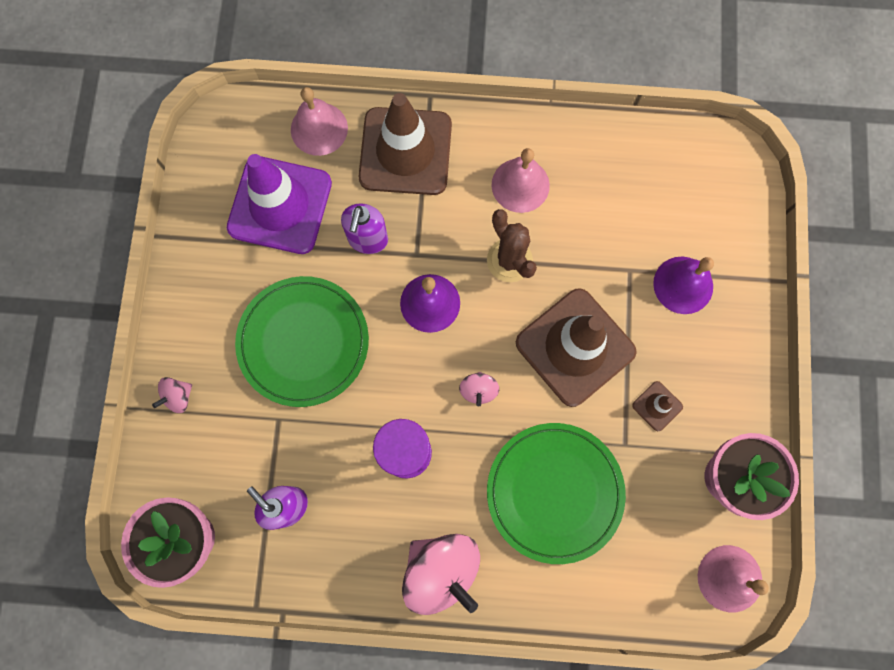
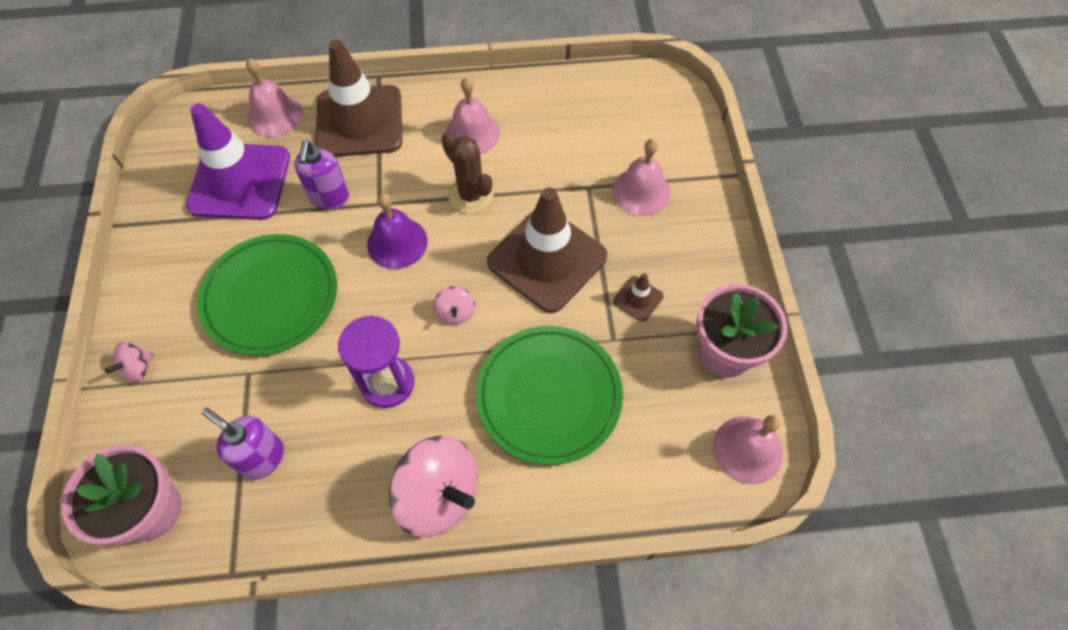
camera: 10 degrees left, 15 degrees down
purple bell [653,257,714,314] -> pink bell [612,139,670,216]

